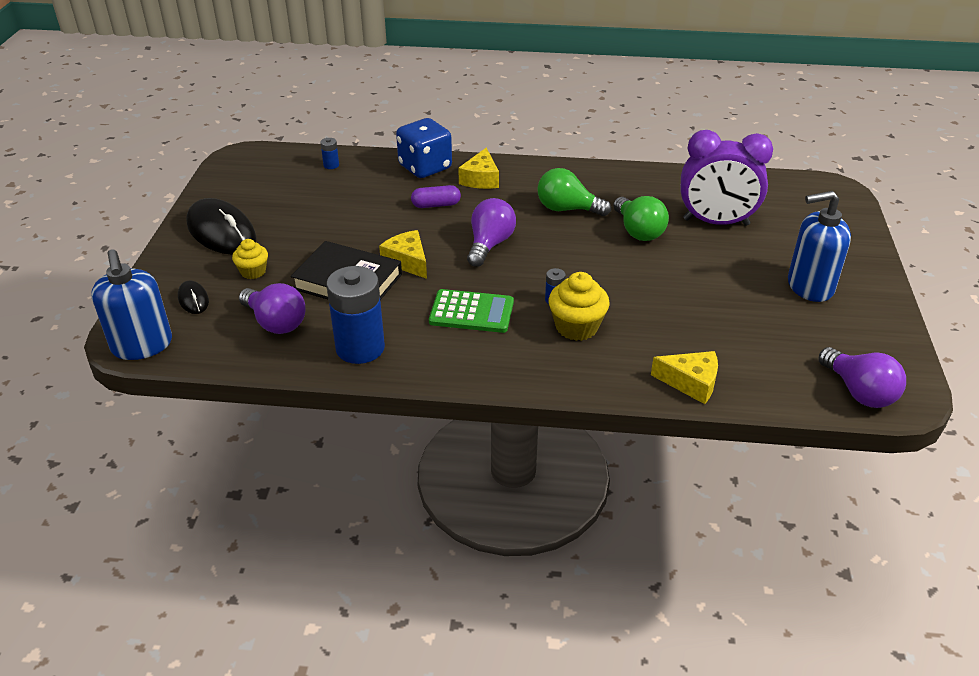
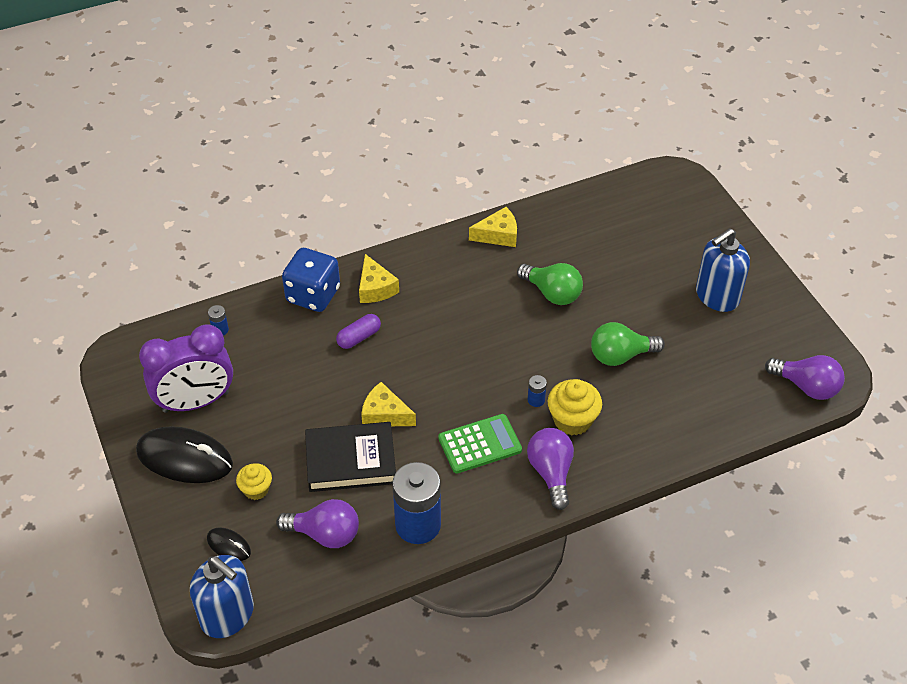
camera: 30 degrees left, 10 degrees up
purple light bulb [467,198,516,267] -> purple light bulb moved to [527,428,574,510]
green light bulb [538,168,611,216] -> green light bulb moved to [591,322,665,366]
yellow cheese [651,351,718,404] -> yellow cheese moved to [469,207,517,247]
purple clock [681,130,773,226] -> purple clock moved to [139,324,233,413]

